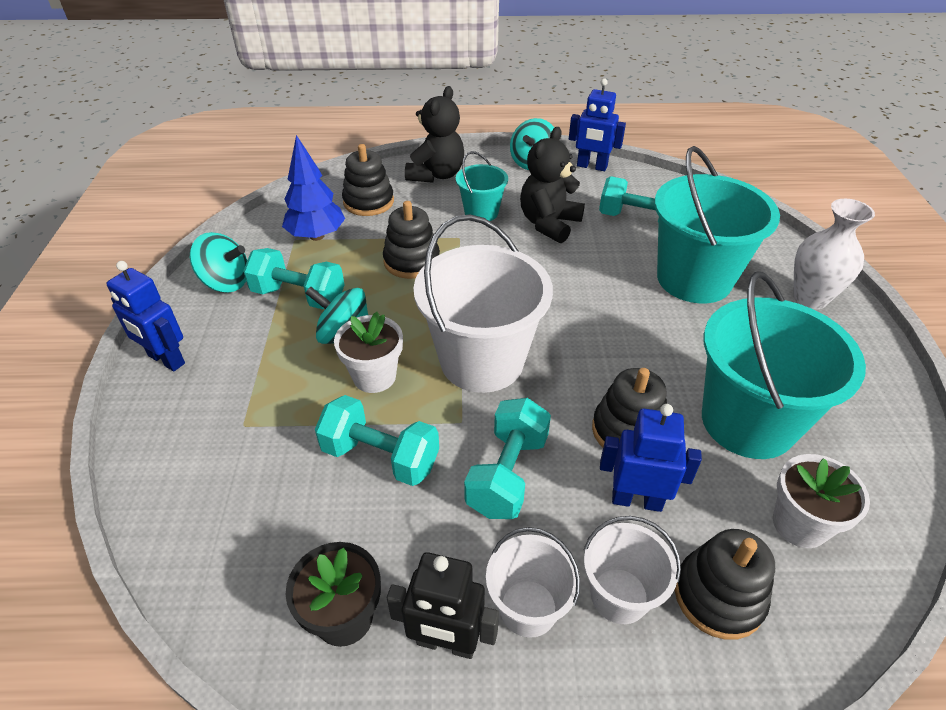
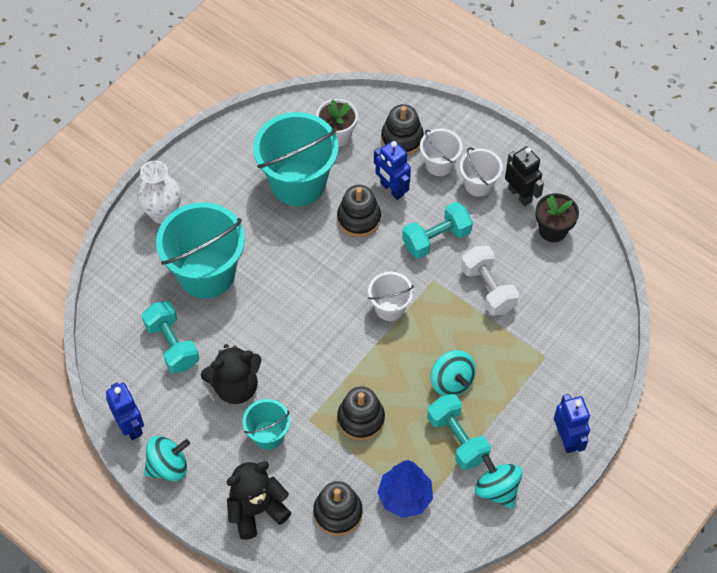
camera: 140 degrees left, 15 degrees up
turquoise dumbbell [315,395,439,486] -> white dumbbell [461,246,519,316]
white flower pot [334,312,403,393] -> none
white bucket [413,214,553,393] -> white bucket [368,272,414,321], size x0.52

